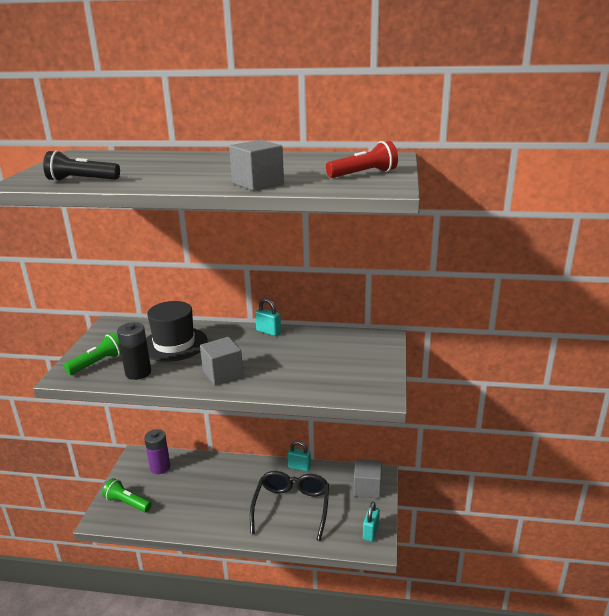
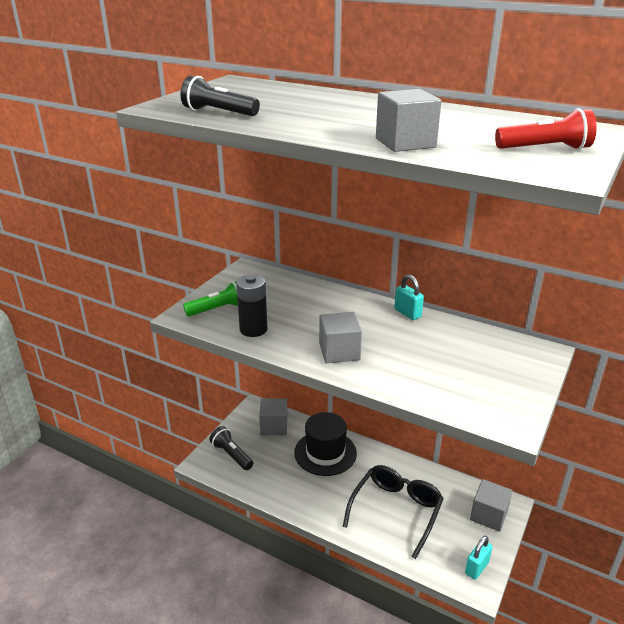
camera: 20 degrees right, 5 degrees up
green flashlight [102,478,152,512] -> black flashlight [209,426,253,470]
purple battery [144,429,170,474] -> grey cube [259,399,287,435]
black hat [146,301,208,362] -> black hat moved to [294,412,357,476]
turquoise padlock [288,441,311,471] -> none

